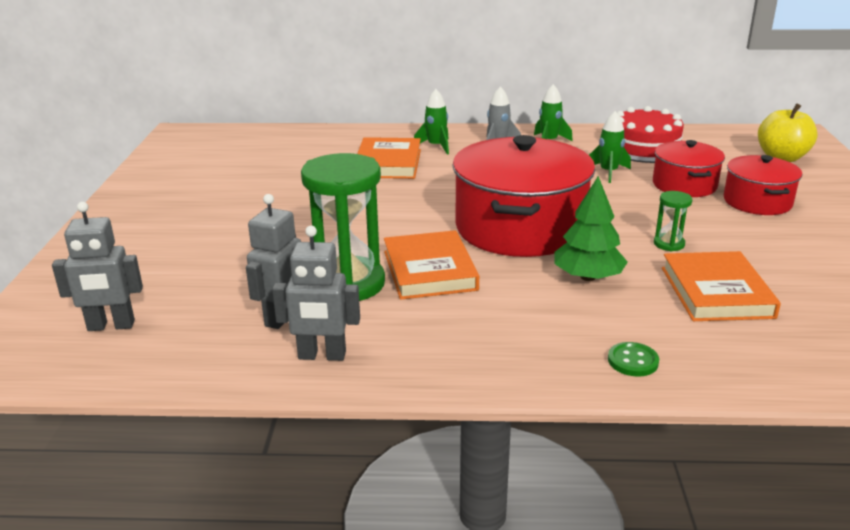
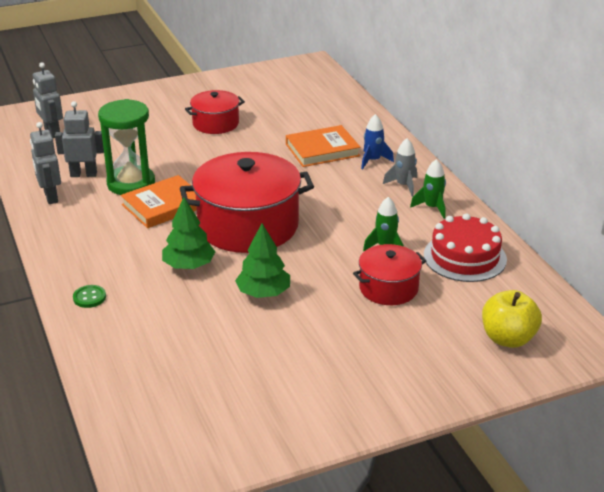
camera: 65 degrees right, 5 degrees up
green rocket [414,89,449,155] -> blue rocket [361,114,394,169]
green hourglass [654,191,692,252] -> green tree [235,223,290,298]
orange book [662,251,781,321] -> none
red pot [724,155,802,215] -> red pot moved to [185,90,245,134]

